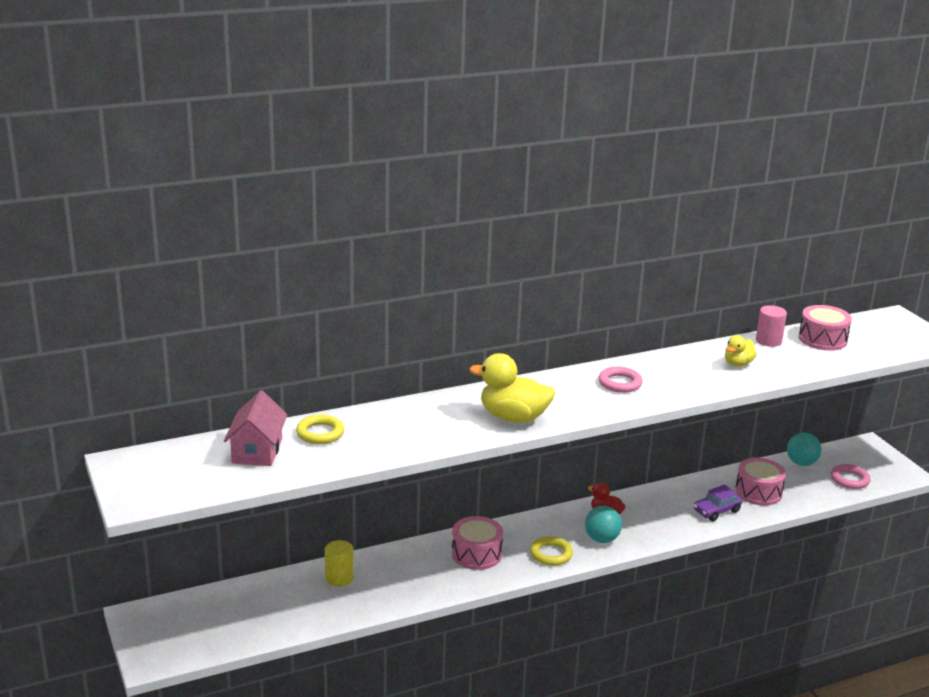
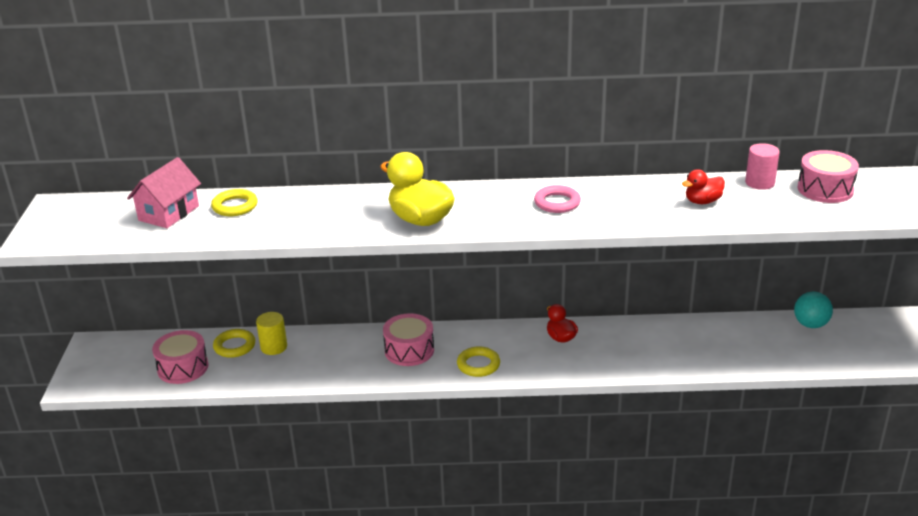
camera: 25 degrees right, 5 degrees up
turquoise ball [585,506,622,543] -> none
purple car [693,484,742,521] -> none
yellow duck [725,335,757,367] -> red duck [682,169,725,204]
pink drum [735,458,786,506] -> pink drum moved to [152,330,208,384]
pink ring [831,464,871,489] -> none
none -> yellow ring [213,329,255,358]

